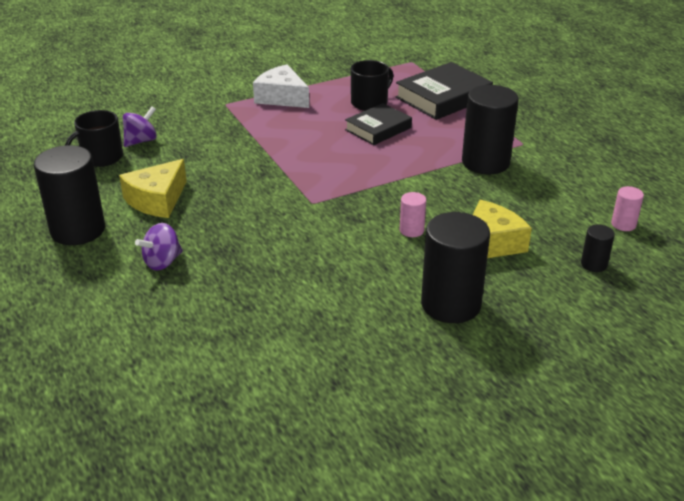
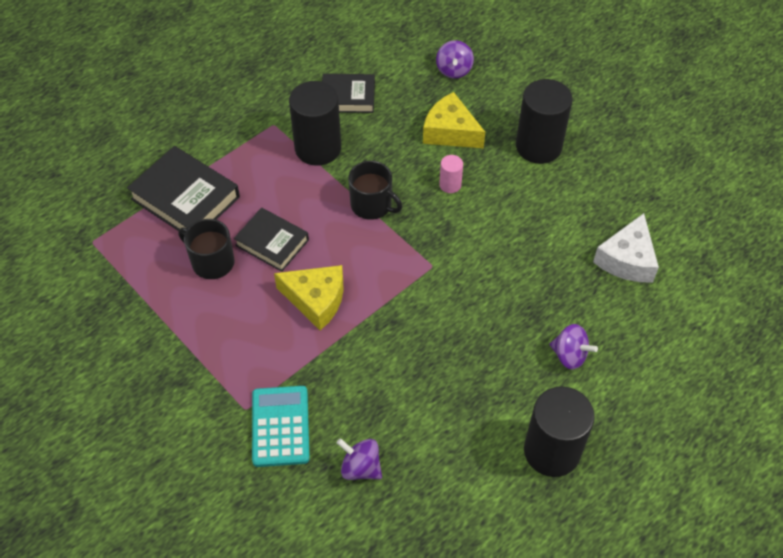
camera: 105 degrees left, 20 degrees up
black mug [65,110,123,167] -> black mug moved to [348,161,402,220]
yellow cheese [119,159,187,218] -> yellow cheese moved to [274,265,343,330]
white cheese [253,65,309,108] -> white cheese moved to [593,213,659,282]
black cylinder [581,225,615,272] -> purple spinning top [436,40,474,79]
pink cylinder [611,186,644,231] -> none
none -> turquoise calculator [252,386,310,467]
none -> black book [322,74,375,113]

